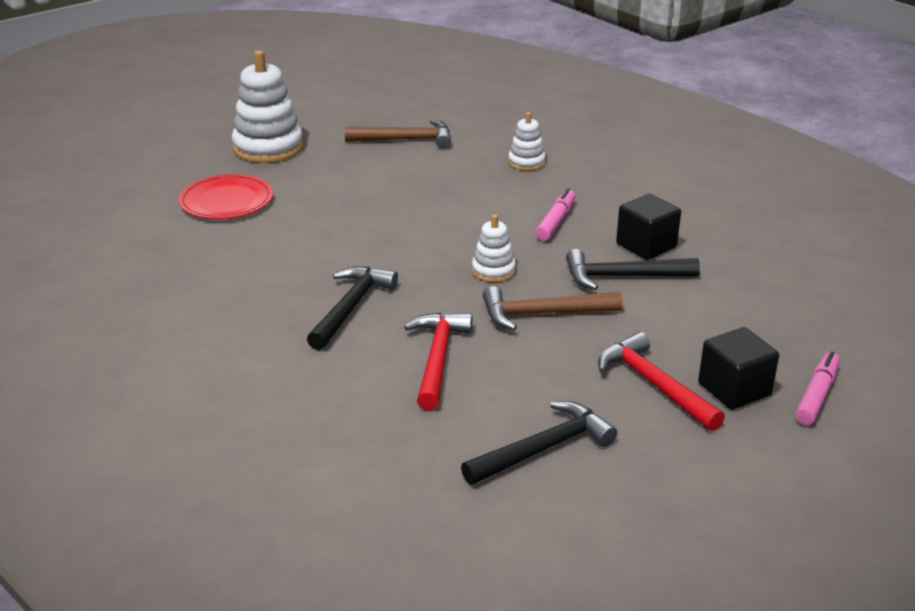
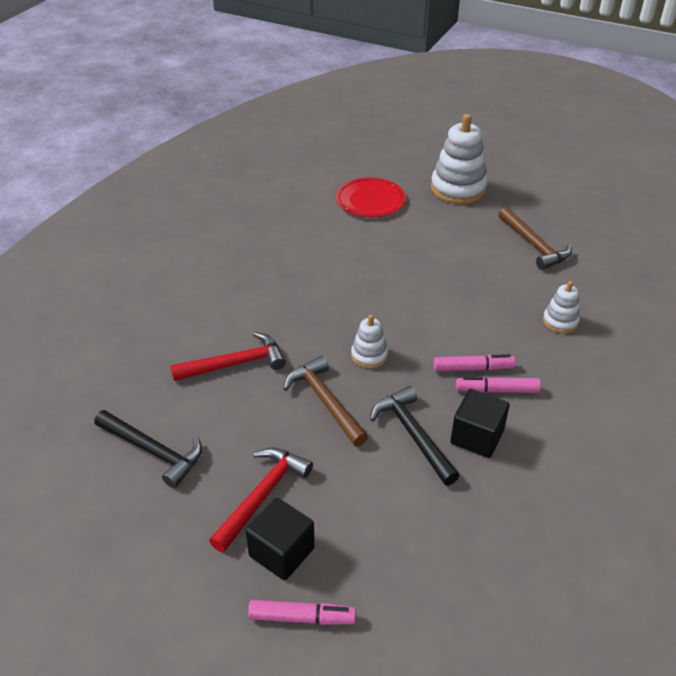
camera: 65 degrees right, 10 degrees up
black hammer [307,266,398,350] -> none
none -> pink marker [456,377,541,393]

